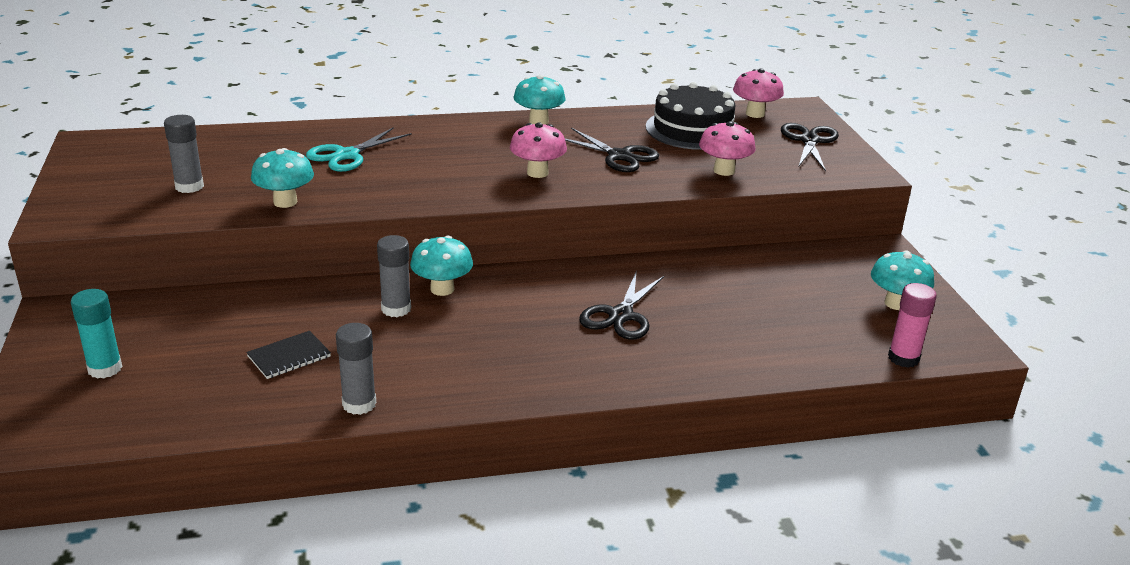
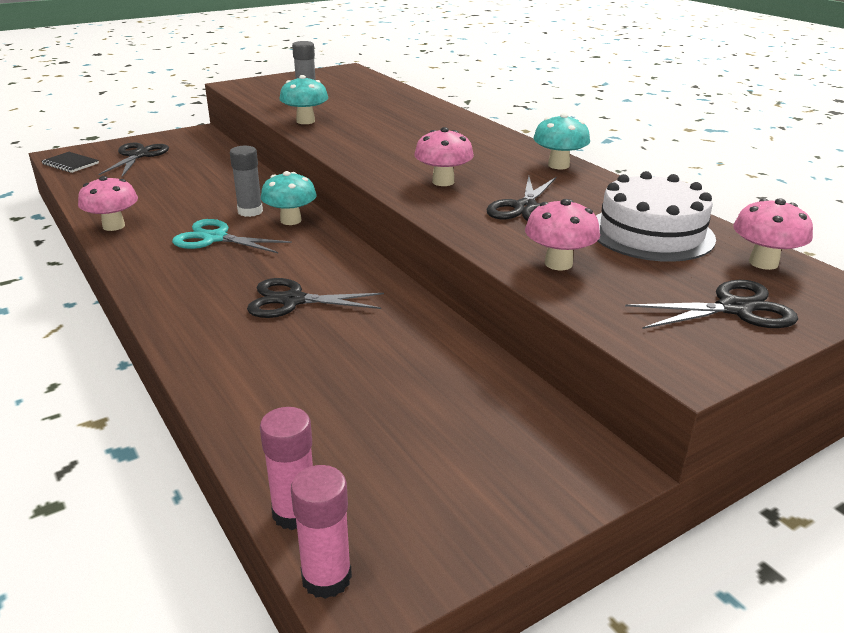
camera: 70 degrees right, 0 degrees up
turquoise glue stick [71,289,122,379] -> black scissors [98,143,169,177]
black notebook [246,331,331,379] -> black notebook moved to [42,152,99,173]
turquoise scissors [306,127,412,172] -> turquoise scissors moved to [172,219,292,253]
grey glue stick [336,323,376,415] -> pink mushroom [78,176,138,231]
black cake [646,82,736,150] -> white cake [596,171,716,262]
turquoise mushroom [871,251,934,310] -> none
none -> pink glue stick [291,465,352,599]

